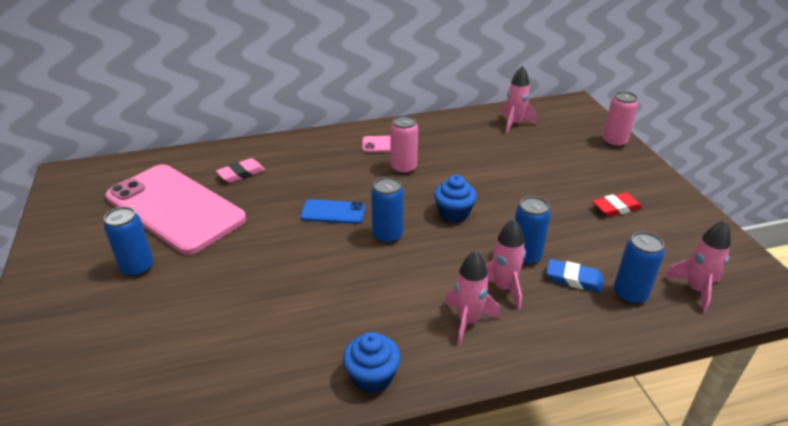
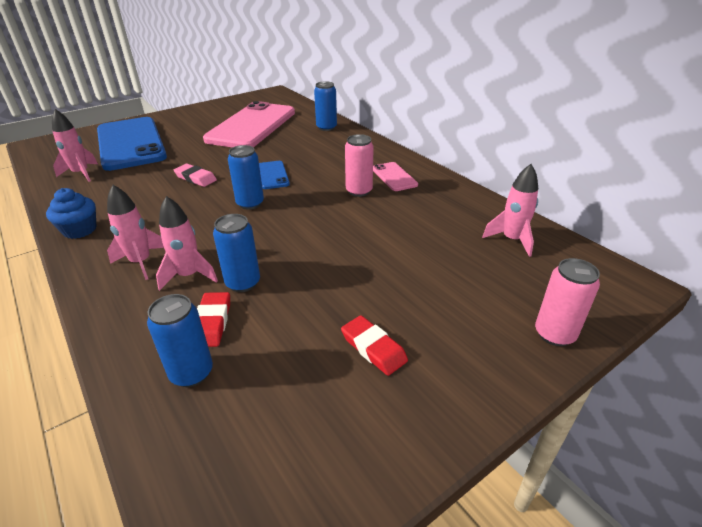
camera: 70 degrees right, 0 degrees up
blue can [104,207,153,277] -> blue can moved to [314,81,337,131]
pink eraser [216,158,265,183] -> pink eraser moved to [174,164,217,187]
blue cupcake [434,175,477,223] -> none
blue eraser [546,259,604,293] -> red eraser [197,292,230,347]
pink rocket [664,220,731,313] -> pink rocket moved to [52,109,98,182]
none -> blue phone [97,117,167,171]

